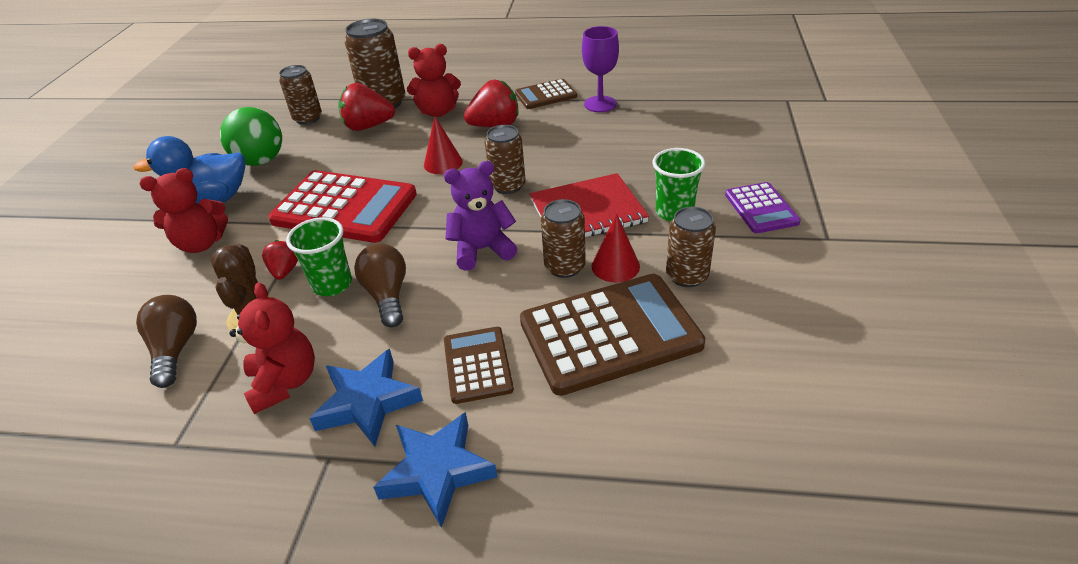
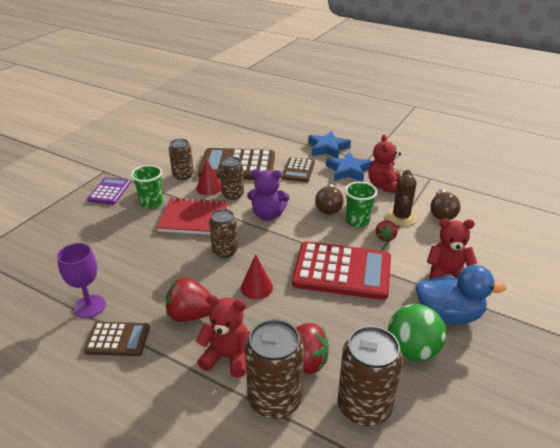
camera: 160 degrees left, 5 degrees down
red calculator [268,170,417,243] -> red calculator turned 150 degrees clockwise [292,241,391,300]
brown can [279,65,322,125] -> brown can [337,326,403,426], size x1.56

